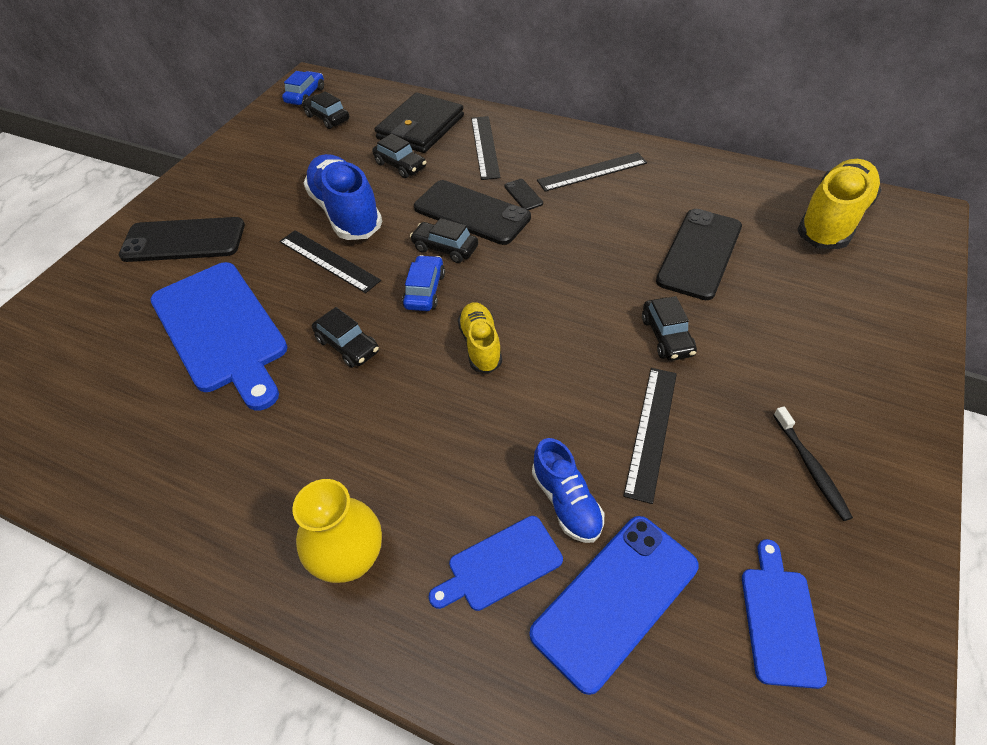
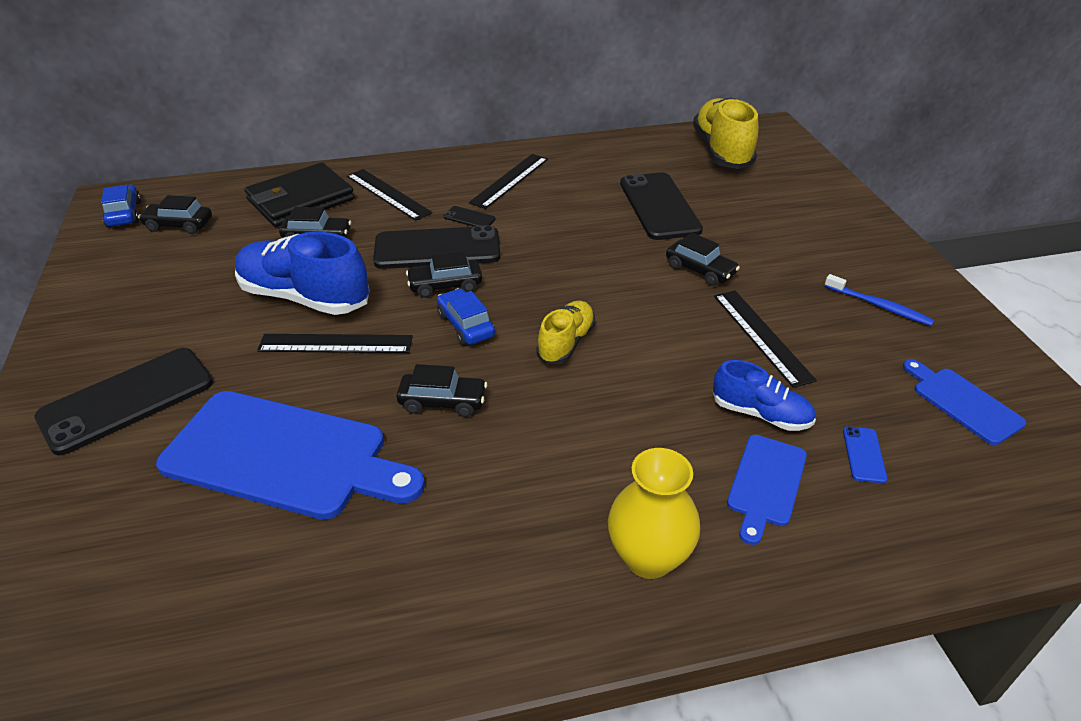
camera: 40 degrees left, 10 degrees down
black wallet [375,92,464,153] -> black wallet turned 60 degrees clockwise [244,163,355,227]
yellow shoe [458,302,502,373] -> yellow shoe turned 75 degrees clockwise [536,301,595,364]
blue phone [530,516,699,695] -> blue phone [843,426,888,483], size x0.42
black toothbrush [773,406,853,521] -> blue toothbrush [824,274,934,326]

